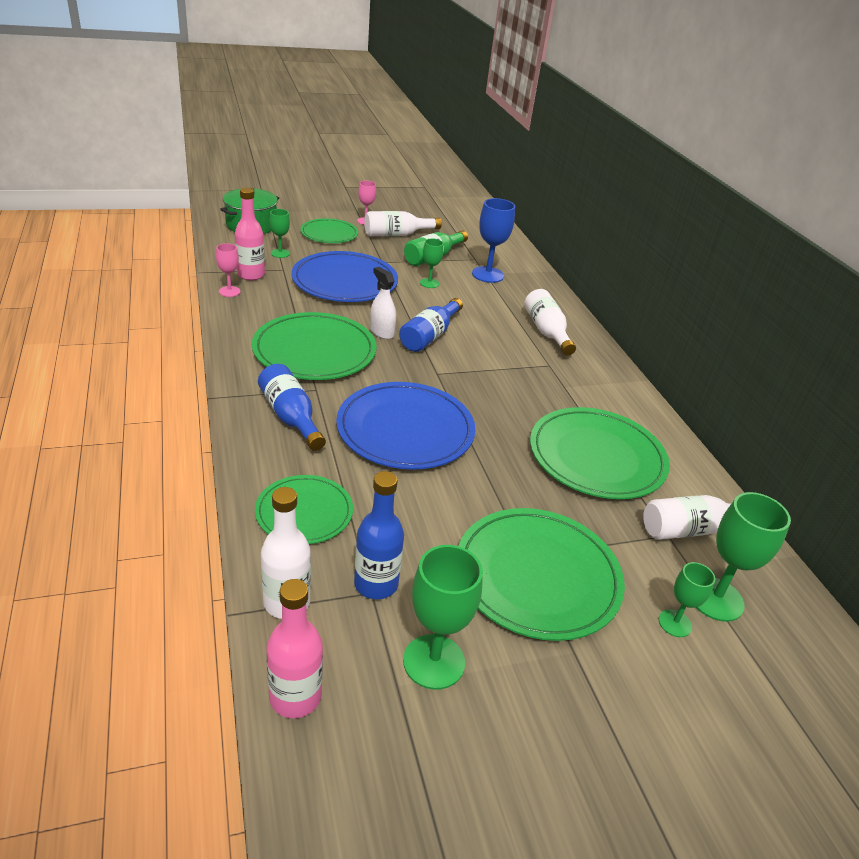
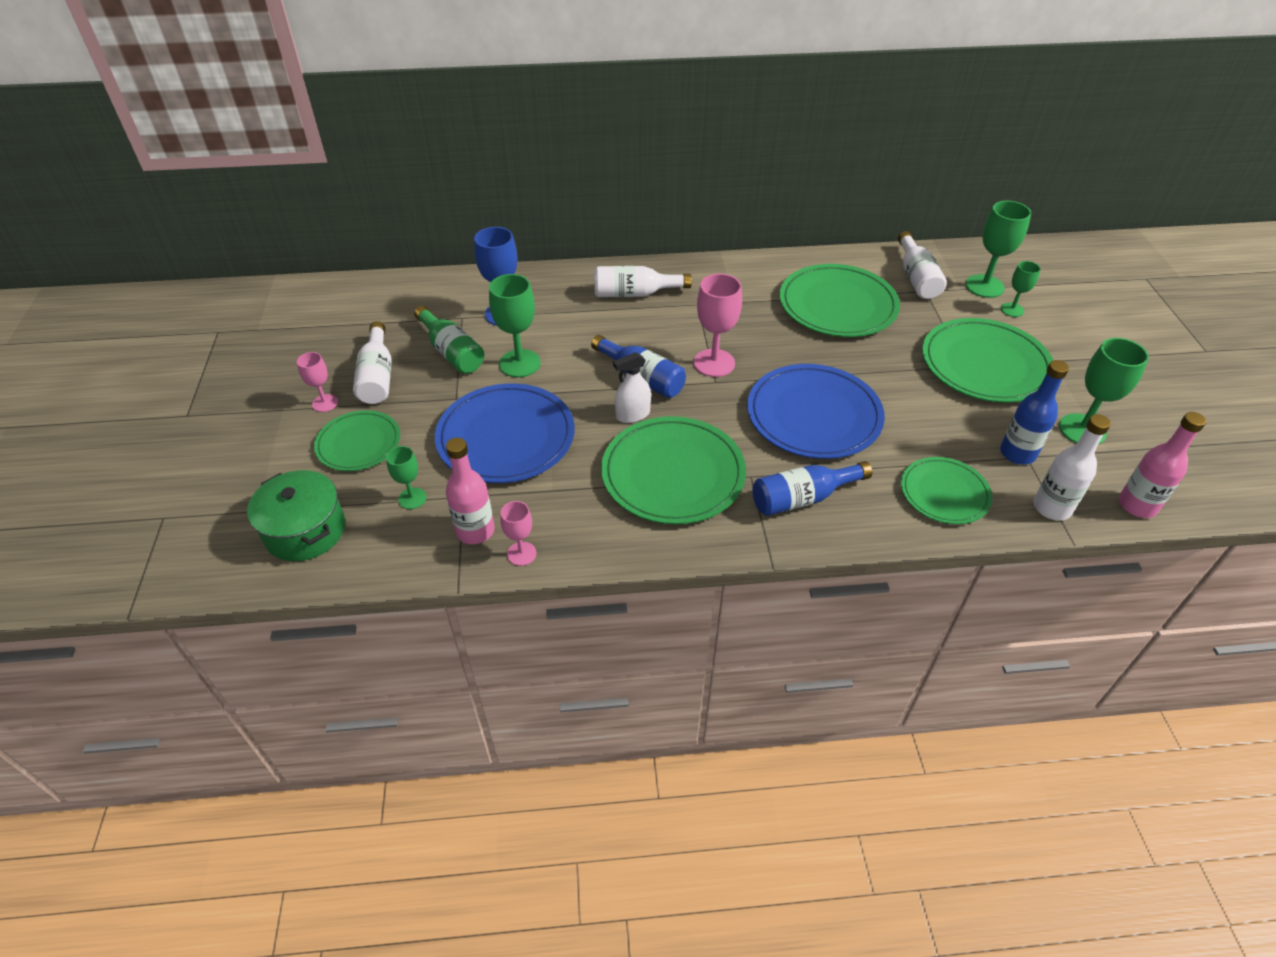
camera: 75 degrees left, 10 degrees up
green goblet [420,239,444,288] -> green goblet [489,274,541,377], size x1.73
none -> pink goblet [694,274,742,377]

